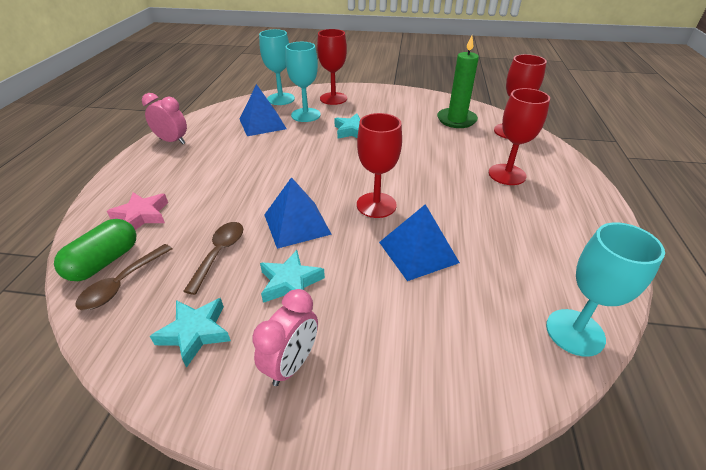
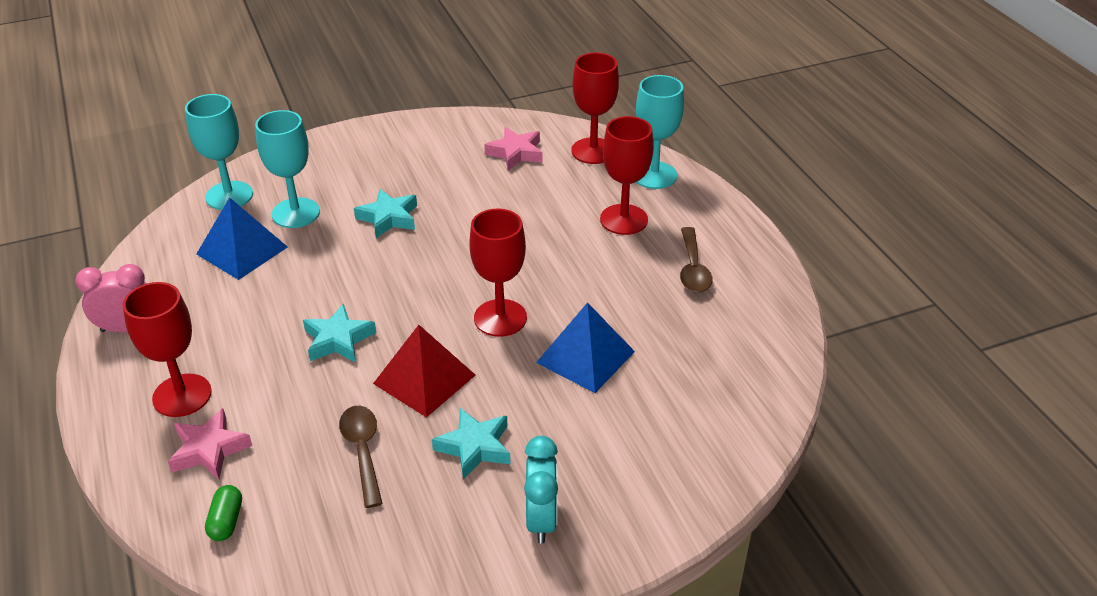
camera: 30 degrees left, 0 degrees up
green capsule [54,219,136,281] -> green capsule [205,485,242,541], size x0.58
brown spoon [76,244,172,310] -> brown spoon moved to [680,227,713,293]
turquoise star [150,298,231,368] -> turquoise star moved to [303,303,376,363]
pink clock [252,289,318,386] -> turquoise clock [524,436,558,544]
blue pyramid [264,177,332,249] -> red pyramid [373,325,476,417]
red goblet [317,29,347,105] -> red goblet moved to [123,282,212,417]
green candle [437,35,479,128] -> pink star [484,127,543,171]
turquoise goblet [546,222,665,357] -> turquoise goblet moved to [636,75,684,189]

